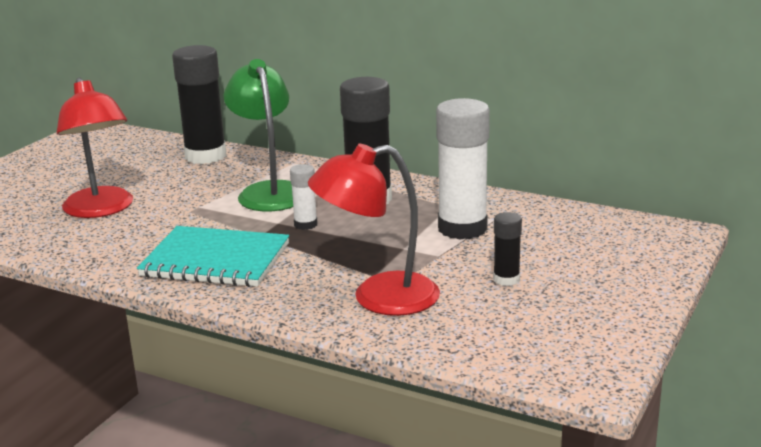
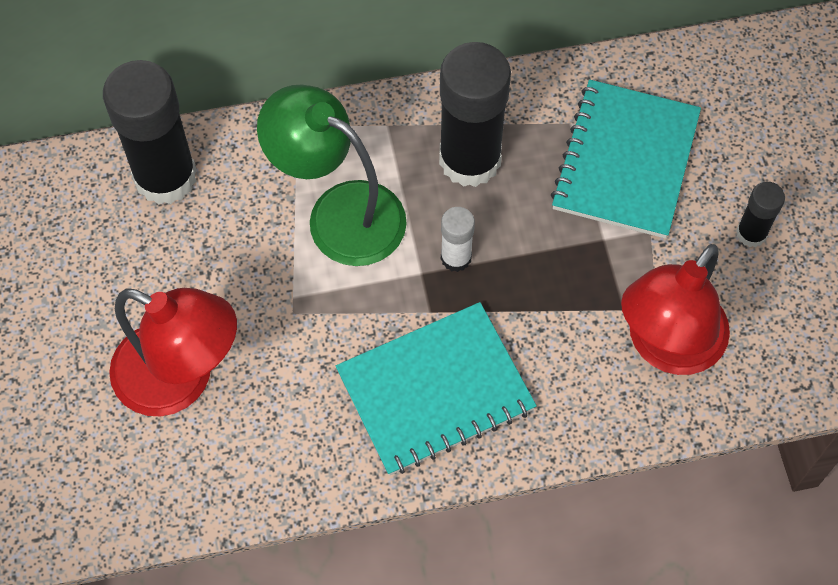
camera: 40 degrees left, 40 degrees up
white glue stick [436,98,490,240] -> turquoise notebook [551,80,701,239]

